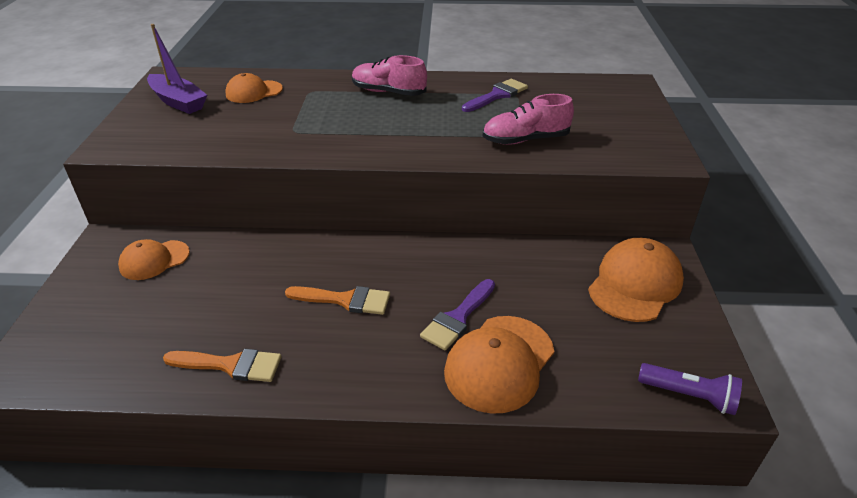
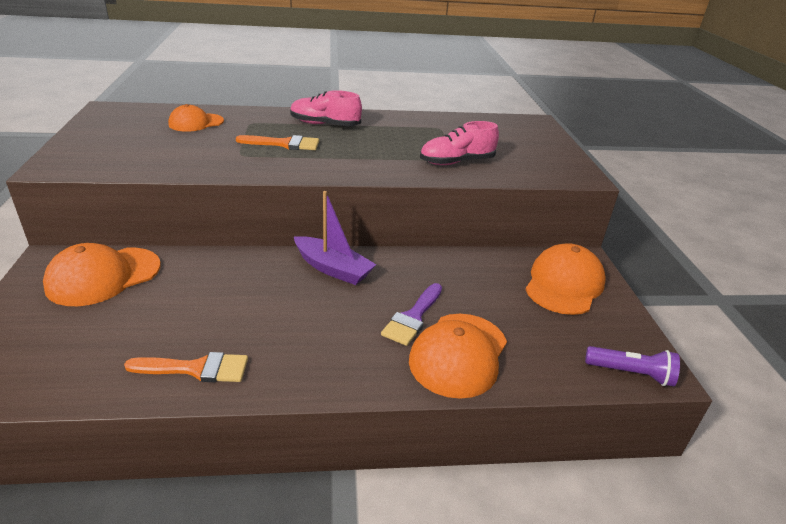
camera: 10 degrees left, 5 degrees down
orange cap [118,239,190,280] -> orange cap [43,243,161,306], size x1.59
purple boat [147,24,207,114] -> purple boat moved to [294,191,377,285]
orange brush [285,286,390,315] -> orange brush moved to [236,135,319,150]
purple brush [462,79,528,112] -> none

